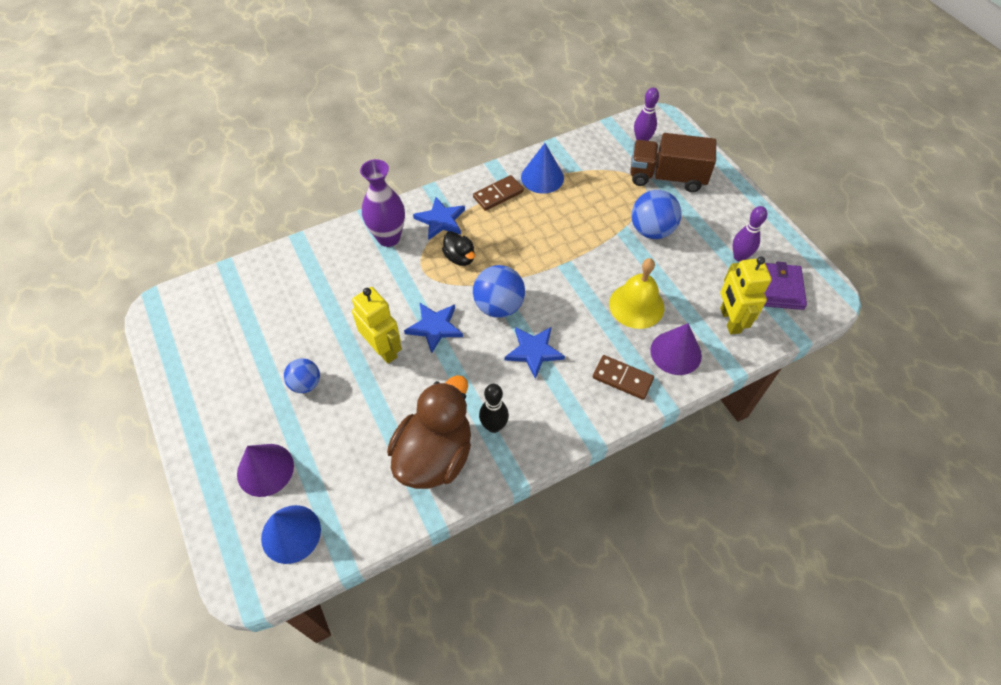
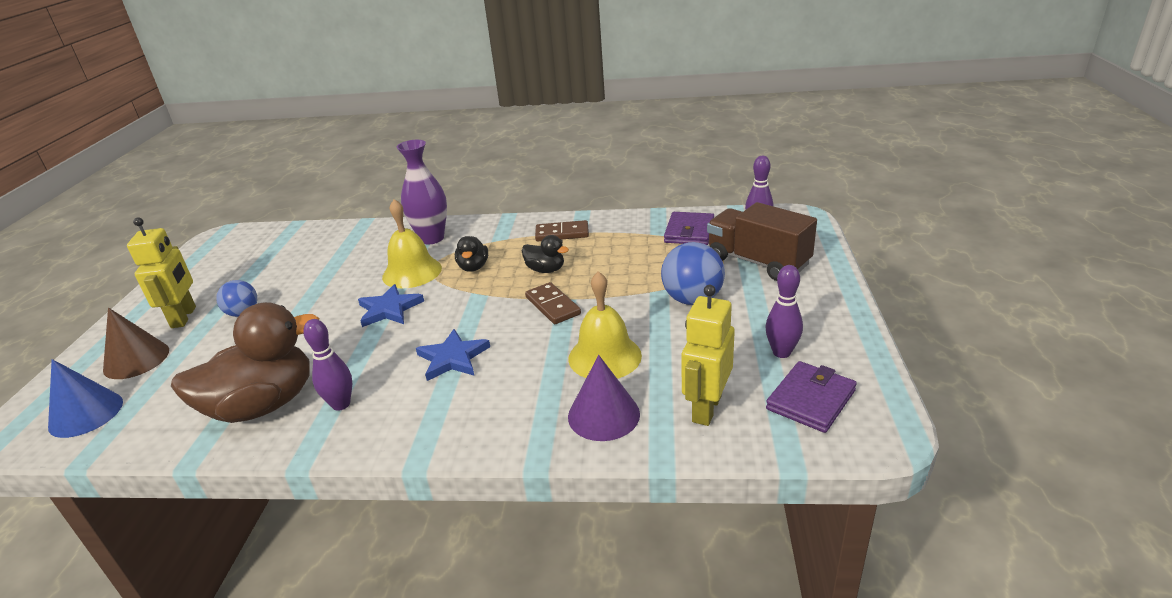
camera: 35 degrees right, 25 degrees down
purple cone [237,444,294,497] -> brown cone [103,308,169,379]
yellow robot [352,287,402,364] -> yellow robot moved to [127,217,196,328]
blue star [413,197,465,240] -> none
blue ball [473,265,525,318] -> none
black bowling pin [479,384,509,433] -> purple bowling pin [303,319,352,411]
blue cone [521,143,564,194] -> none
brown domino [593,355,654,400] -> brown domino moved to [525,282,581,324]
none -> yellow bell [382,199,442,288]
none -> black duck [522,235,569,273]
none -> purple wallet [664,212,714,245]

